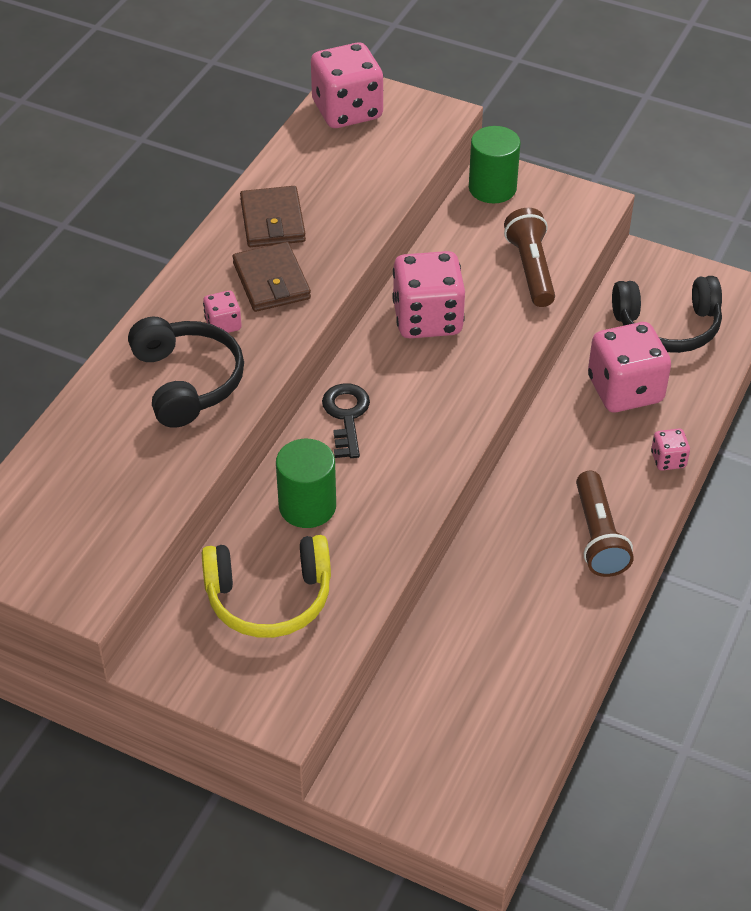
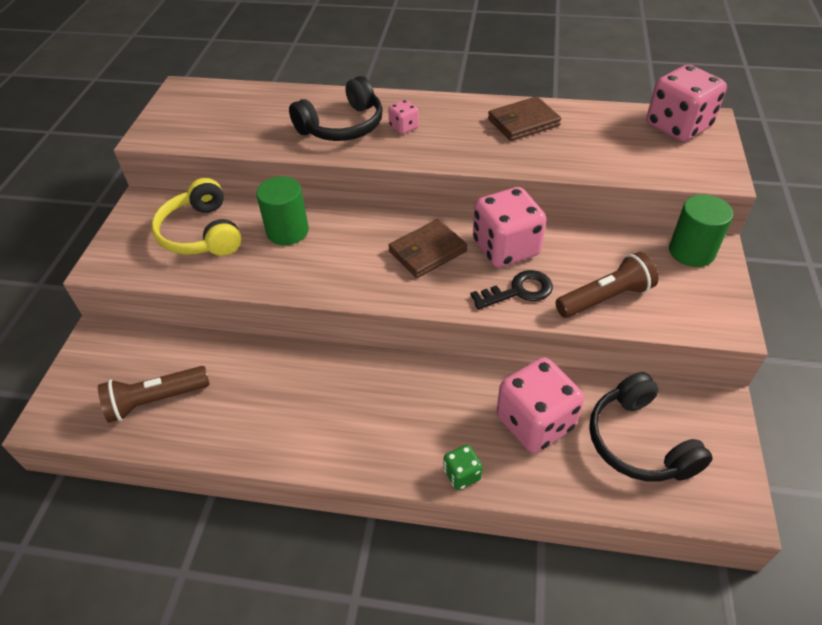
camera: 75 degrees right, 0 degrees up
brown wallet [233,242,311,312] -> brown wallet moved to [388,219,467,278]
black key [322,383,370,458] -> black key moved to [470,270,553,309]
brown flashlight [576,471,634,577] -> brown flashlight moved to [98,366,210,423]
pink dice [651,429,690,471] -> green dice [443,444,483,490]

